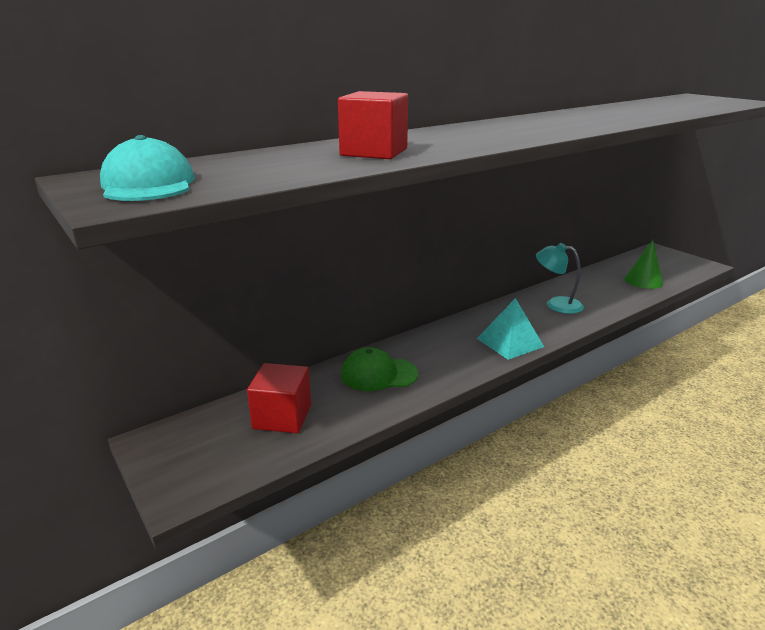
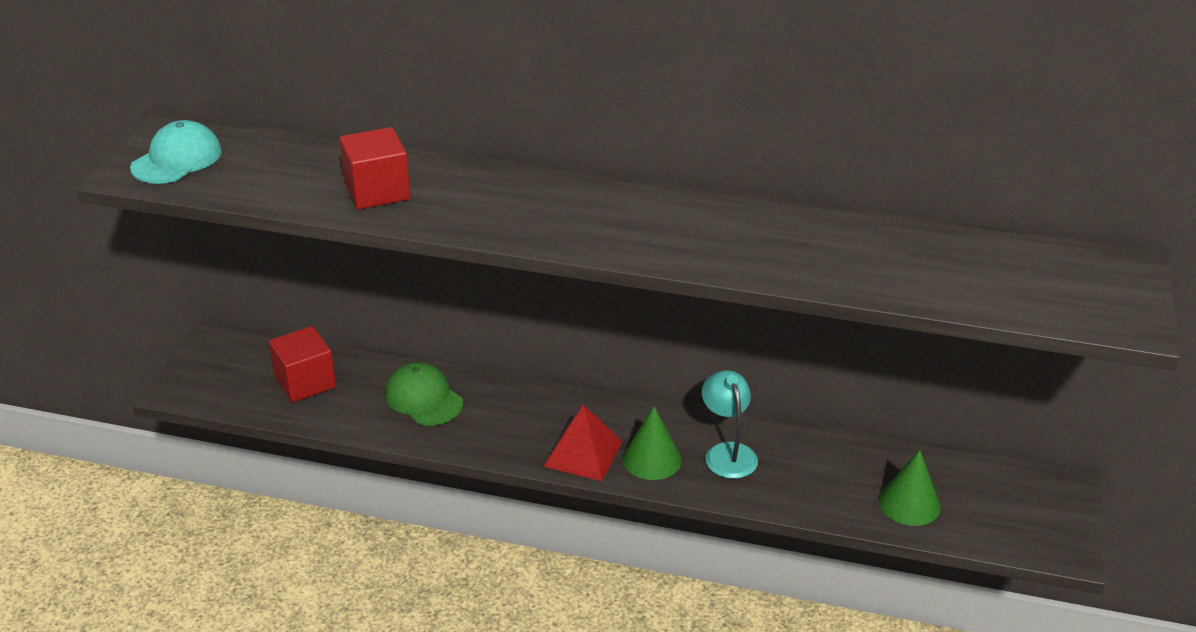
camera: 50 degrees right, 10 degrees up
turquoise pyramid [477,298,544,360] -> red pyramid [544,405,622,481]
none -> green cone [622,406,682,480]

